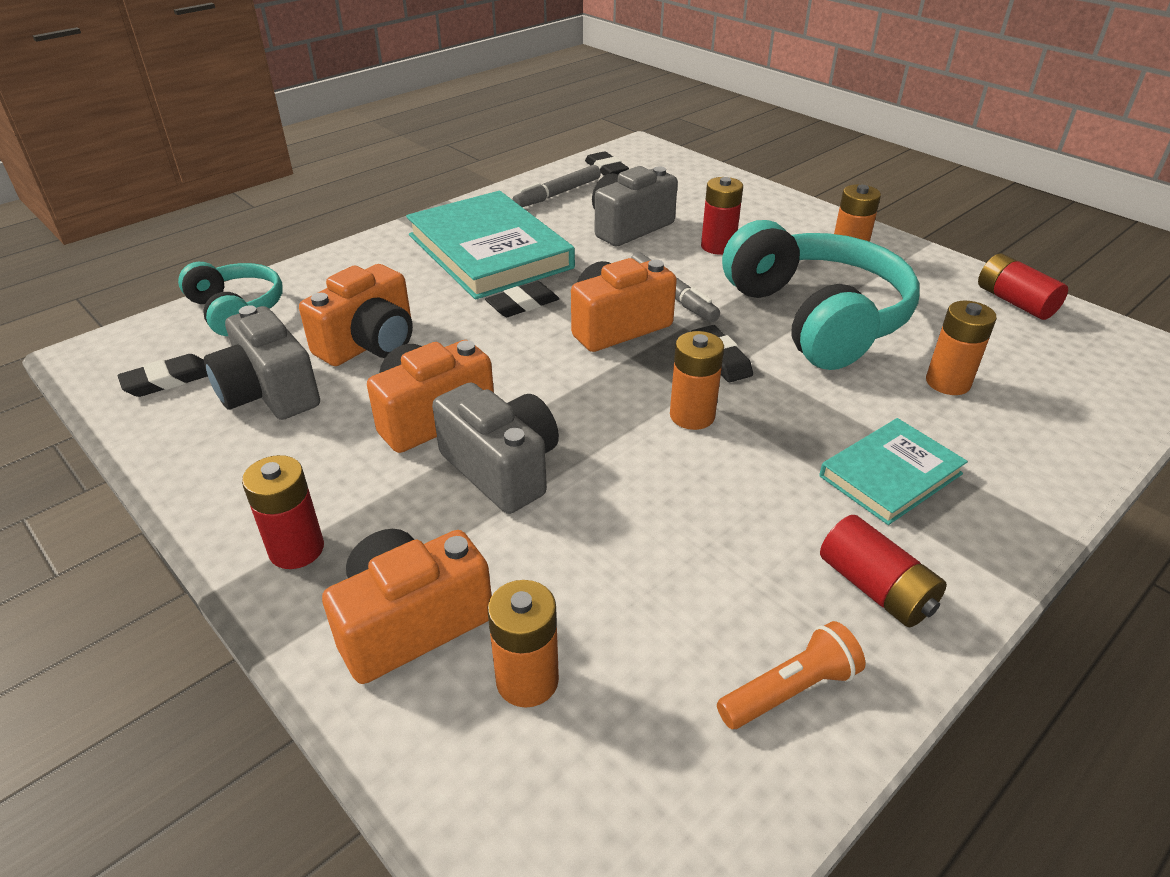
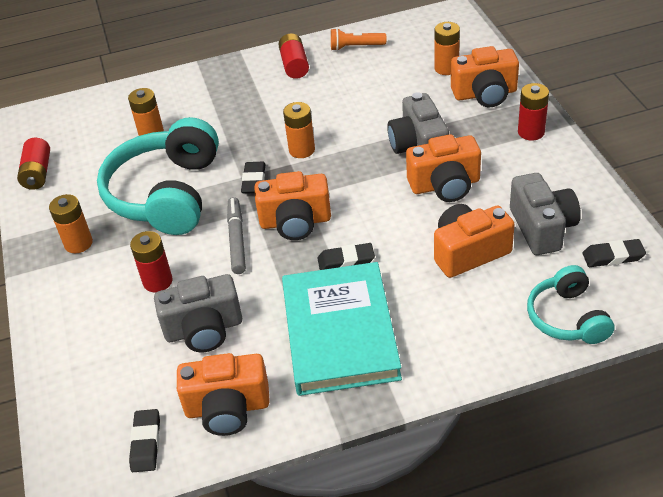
camera: 150 degrees left, 5 degrees up
grey marker [512,165,601,207] -> orange camera [177,353,270,436]
turquoise book [819,418,968,525] -> none

